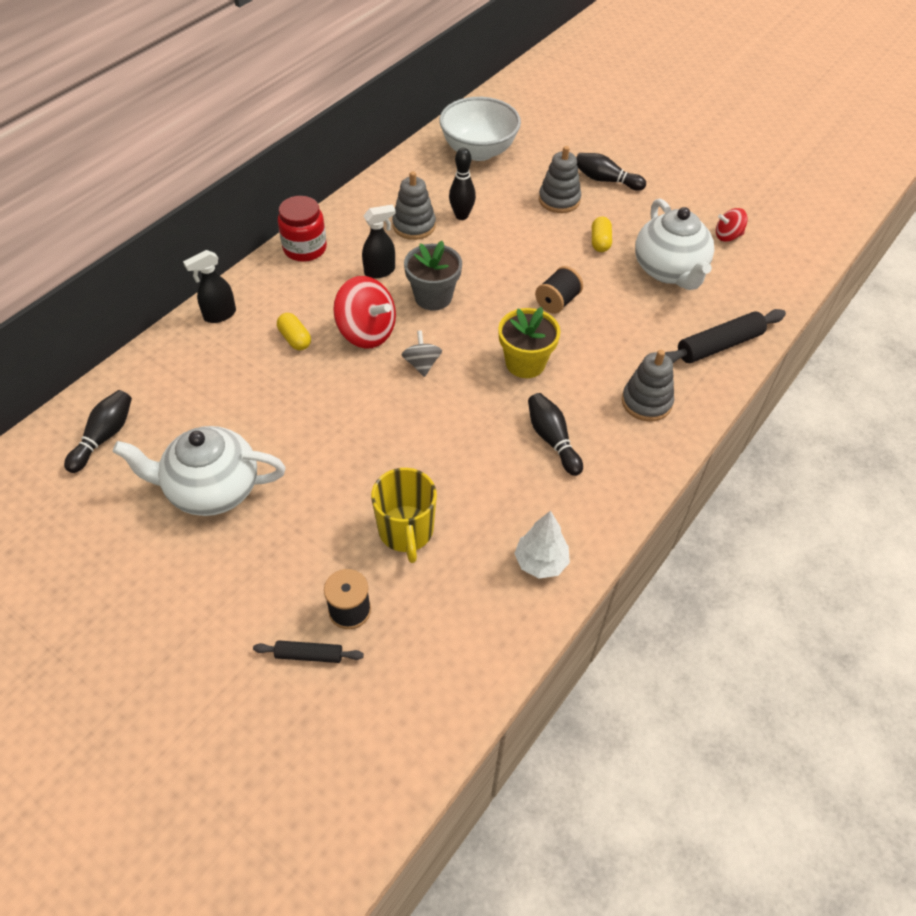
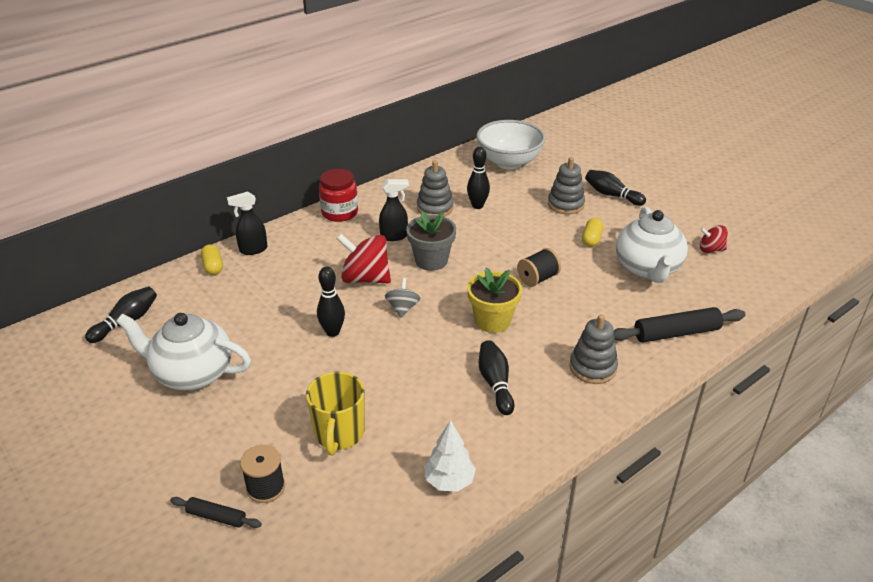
camera: 15 degrees right, 15 degrees down
yellow capsule [277,313,311,350] -> yellow capsule moved to [201,244,223,275]
red spinning top [333,276,396,349] -> red spinning top turned 150 degrees clockwise [336,234,391,283]
none -> black bowling pin [317,267,345,337]

